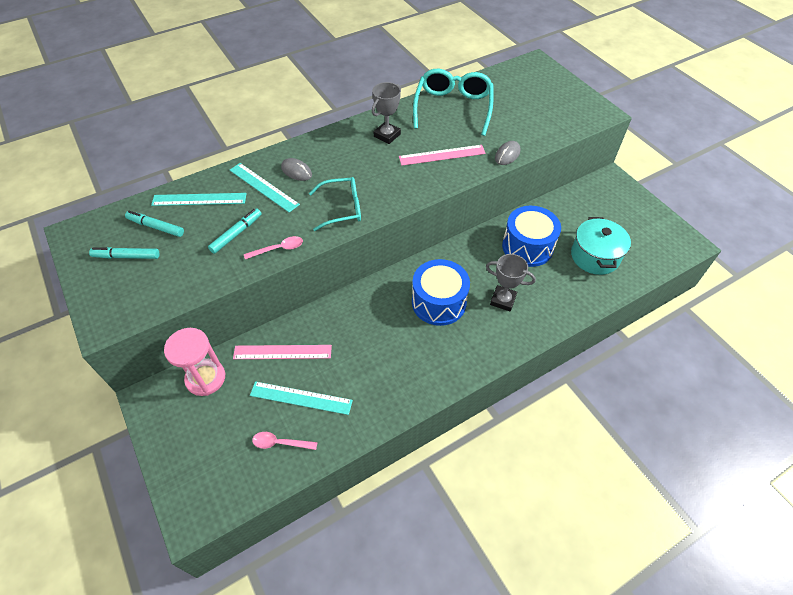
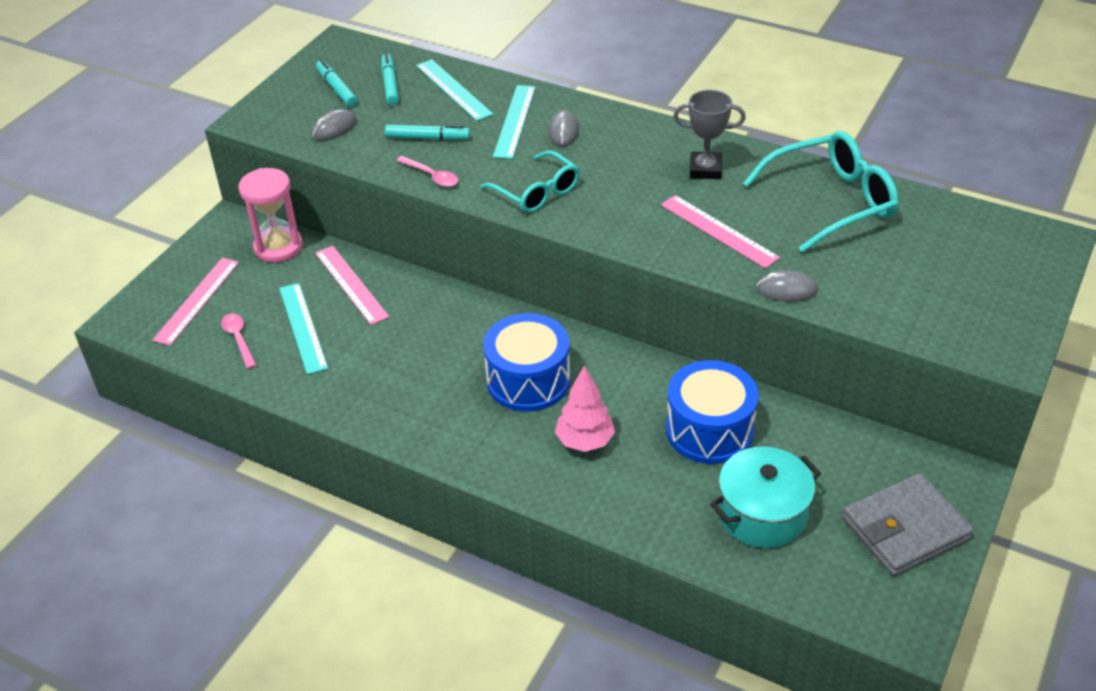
camera: 60 degrees right, 10 degrees down
grey trophy [486,254,536,312] -> pink tree [555,366,615,452]
none -> pink ruler [152,257,239,346]
none -> grey mouse [312,109,357,141]
none -> grey wallet [842,473,974,576]

